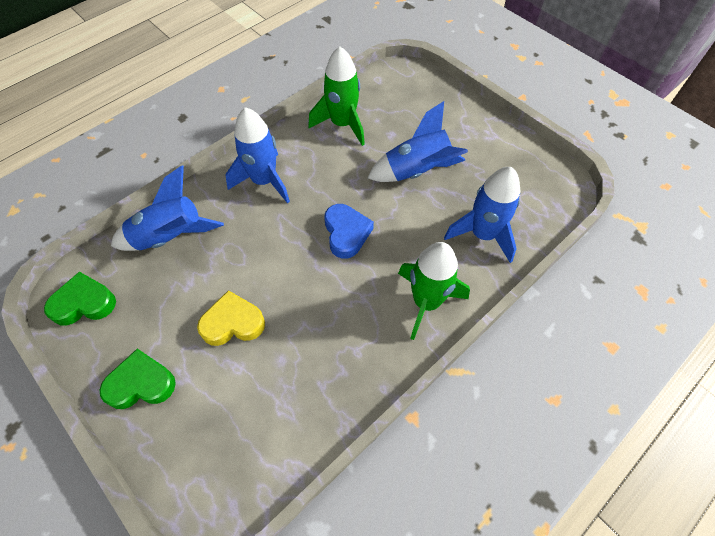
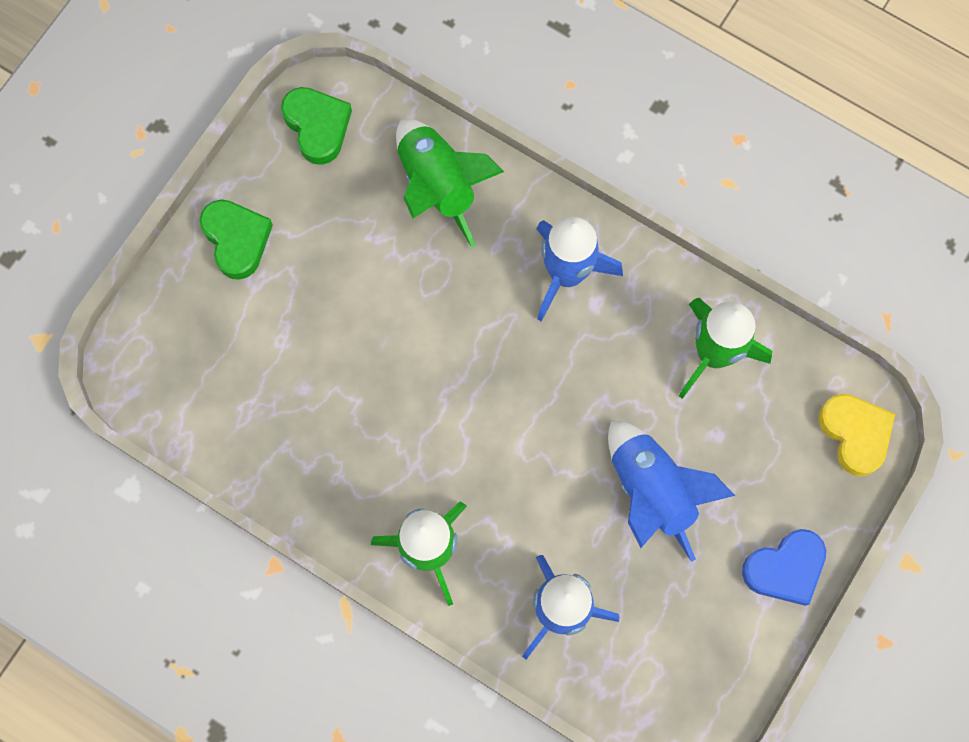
camera: 75 degrees right, 15 degrees up
blue rocket [111,166,224,251] -> green rocket [396,119,504,248]
yellow heart [197,290,265,346] -> yellow heart moved to [818,394,895,476]
blue heart [324,204,374,259] -> blue heart moved to [742,529,826,606]

